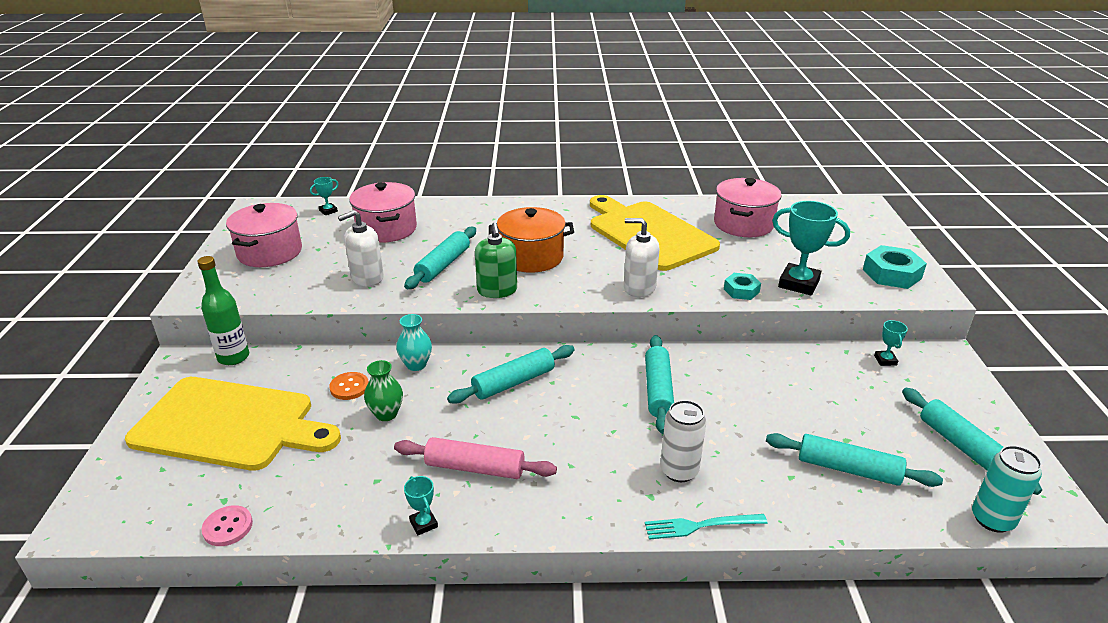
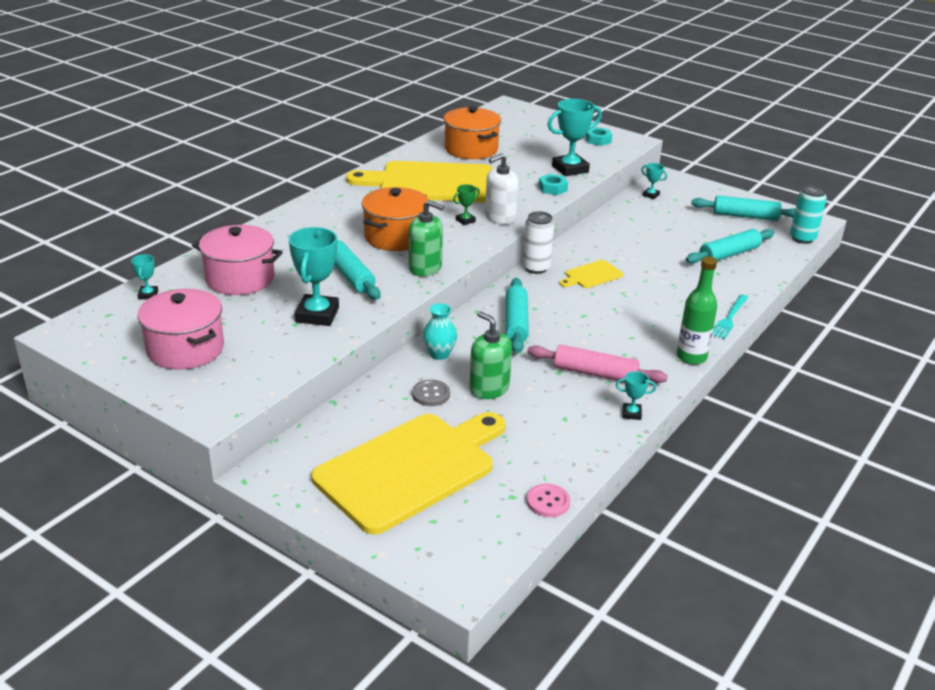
camera: 55 degrees left, 0 degrees up
green bottle [197,256,249,365] -> green bottle moved to [677,257,717,365]
orange button [329,372,369,400] -> grey button [412,380,450,406]
white soap dispenser [338,210,384,287] -> turquoise trophy [289,227,339,326]
green vase [364,360,403,421] -> green soap dispenser [469,311,512,399]
pink rolling pin [394,437,557,479] -> pink rolling pin turned 60 degrees clockwise [527,345,668,383]
turquoise rolling pin [645,335,674,434] -> yellow cutting board [559,260,623,288]
white can [660,400,706,482] -> white can moved to [522,211,554,274]
pink pot [714,178,782,237] -> orange pot [444,106,501,159]
turquoise nut [863,245,927,289] -> turquoise nut [586,127,612,146], size x0.61
none -> green trophy [453,184,480,225]

